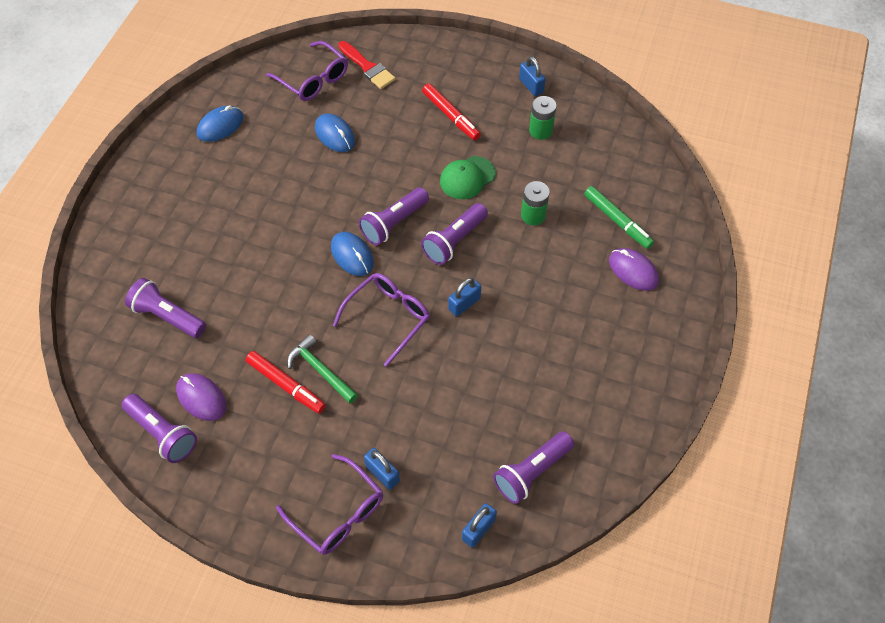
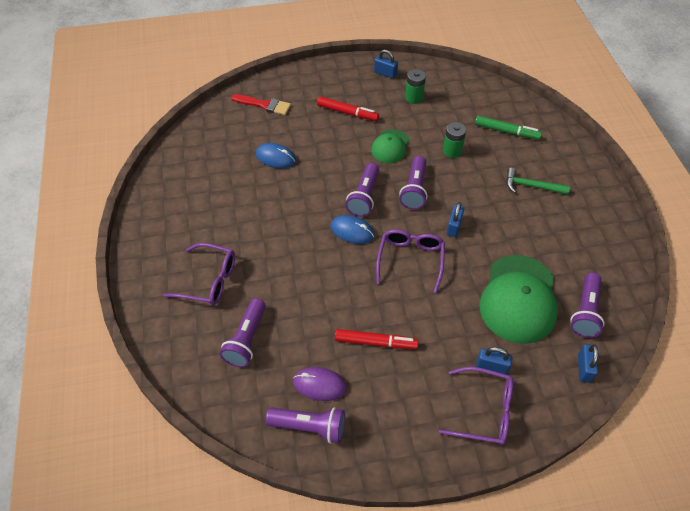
camera: 30 degrees left, 5 degrees down
purple flashlight [125,278,206,338] -> purple flashlight turned 75 degrees counterclockwise [220,298,266,367]
blue mouse [197,105,244,142] -> none
purple glasses [266,41,348,101] -> purple glasses moved to [163,243,235,305]
green hammer [287,334,358,403] -> green hammer moved to [506,168,570,195]
purple mouse [609,248,659,291] -> none
none -> green cap [480,255,558,344]

